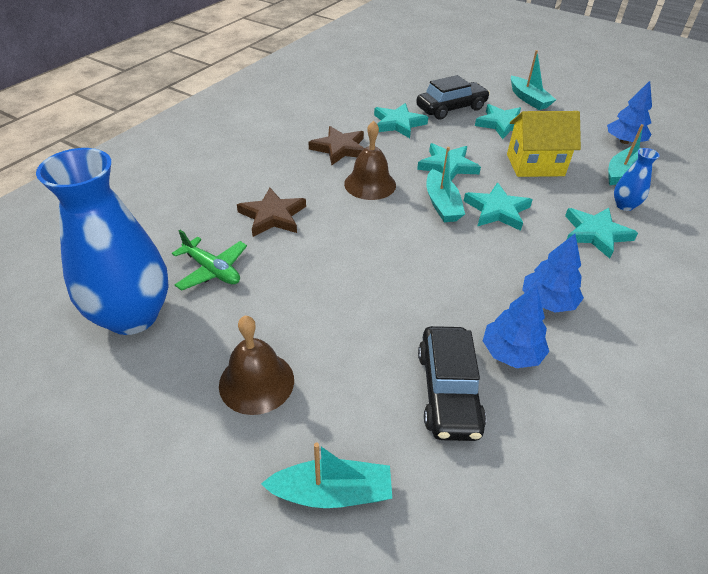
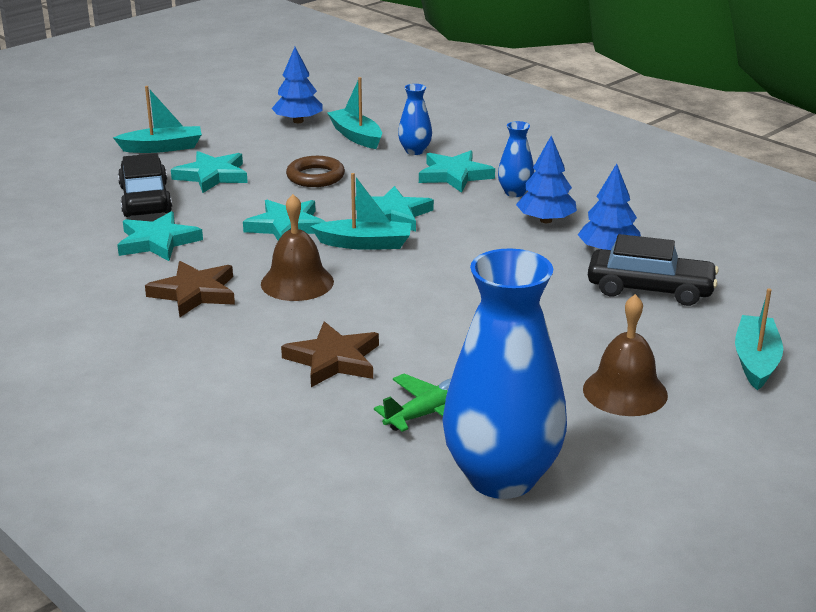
camera: 75 degrees left, 15 degrees down
yellow house [507,111,581,177] -> brown ring [286,156,345,187]
none -> blue vase [498,121,534,197]

